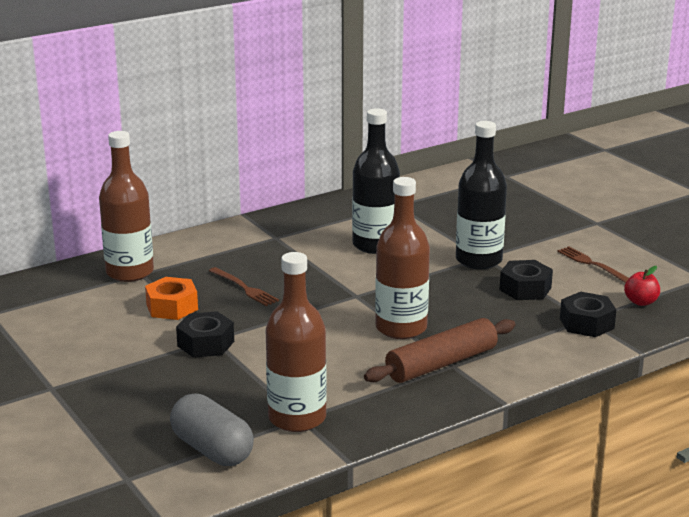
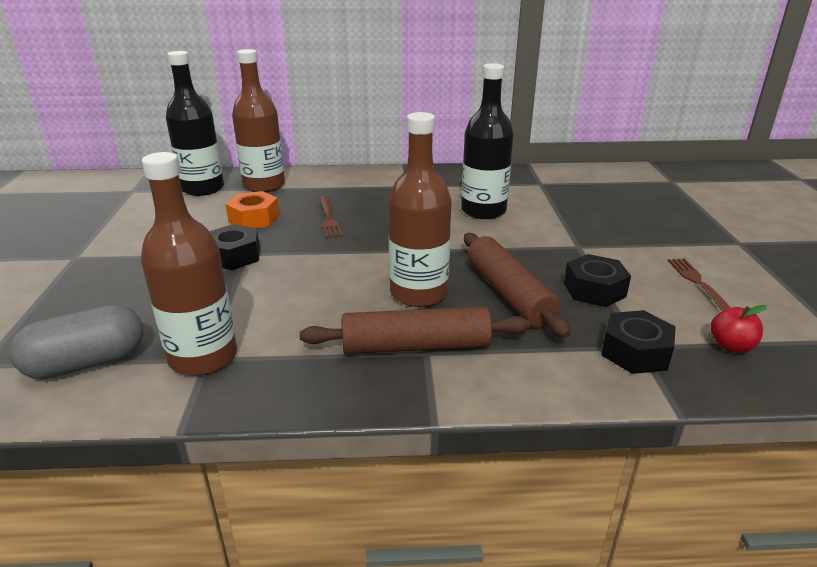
camera: 30 degrees right, 5 degrees up
grey capsule [170,394,254,466] -> grey capsule turned 75 degrees clockwise [9,304,144,379]
black bottle [456,121,507,269] -> black bottle moved to [166,51,224,196]
none -> brown rolling pin [464,233,571,338]

